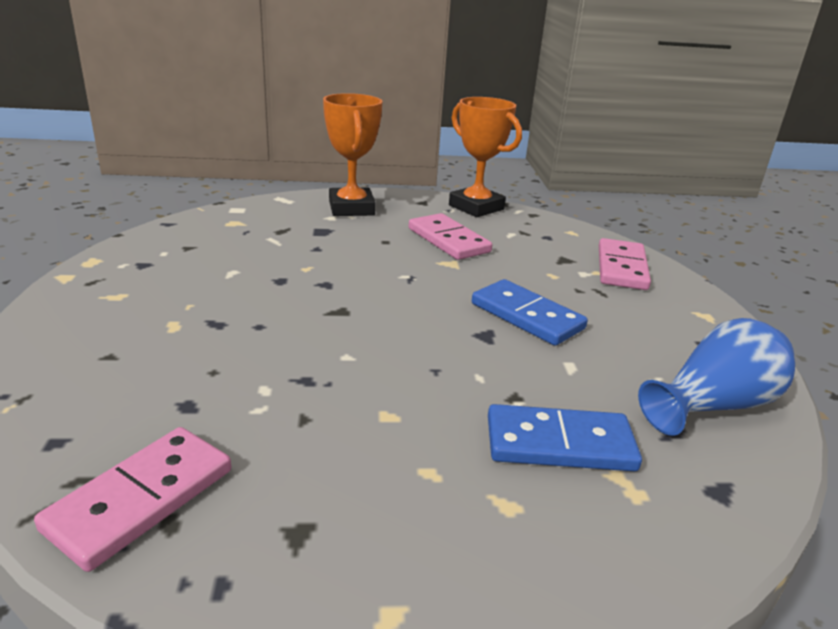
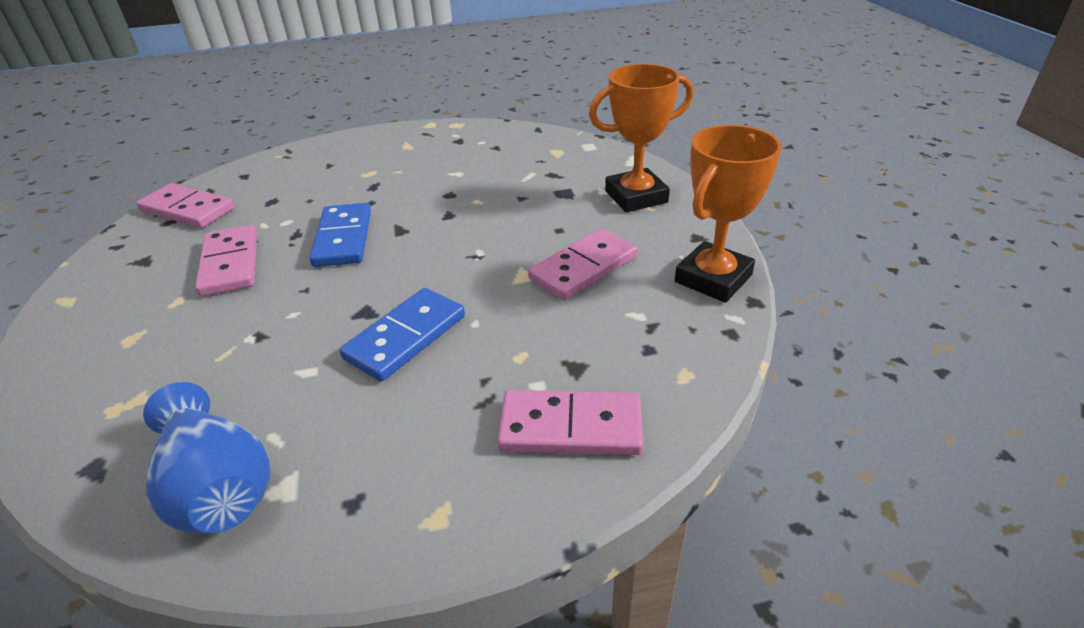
camera: 85 degrees right, 10 degrees up
blue domino [488,404,642,471] -> blue domino moved to [309,203,371,267]
none -> pink domino [195,225,257,296]

